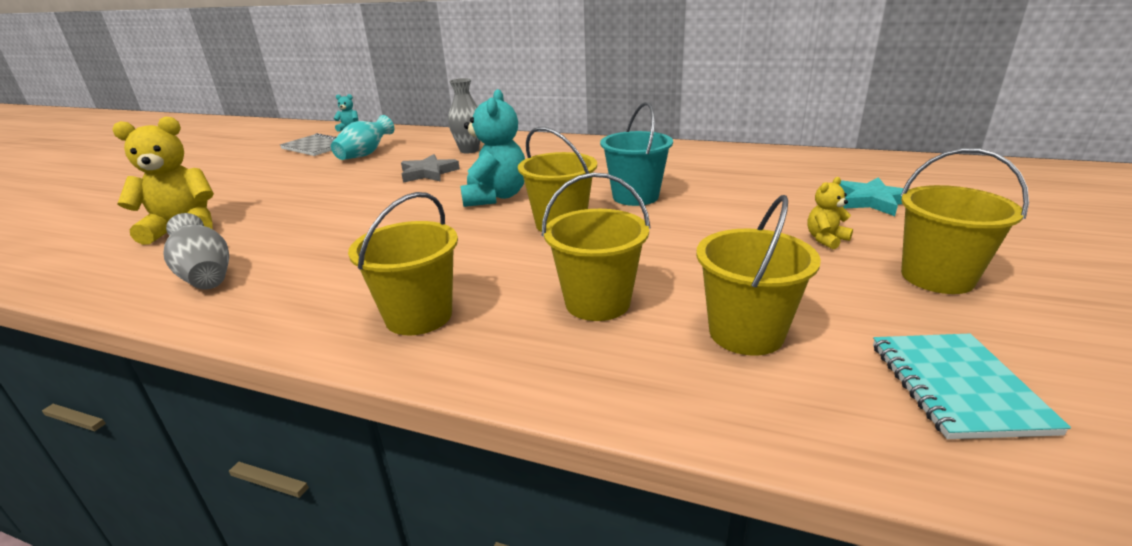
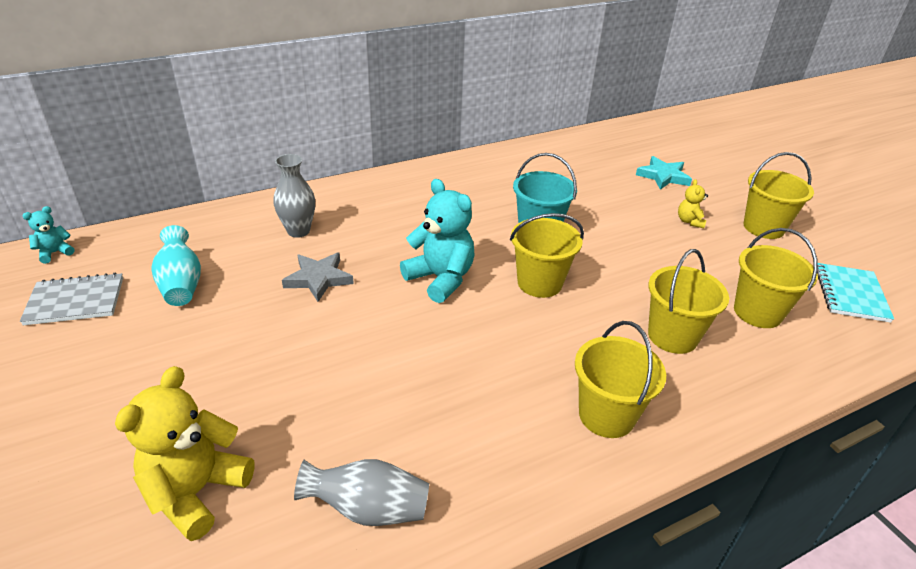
camera: 50 degrees left, 10 degrees up
turquoise notebook [873,334,1071,439] -> turquoise notebook turned 60 degrees clockwise [817,263,894,323]

